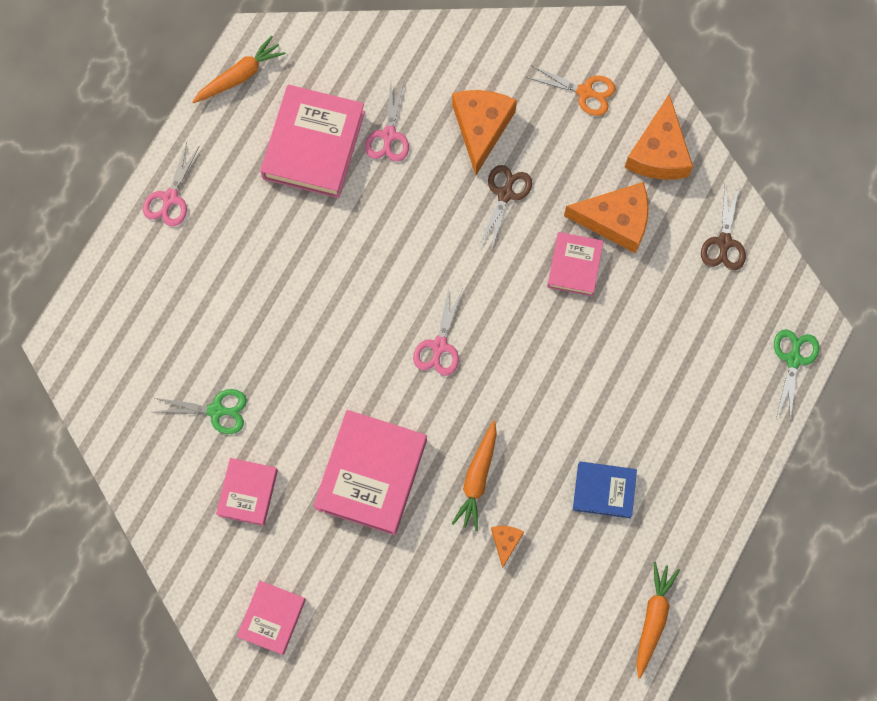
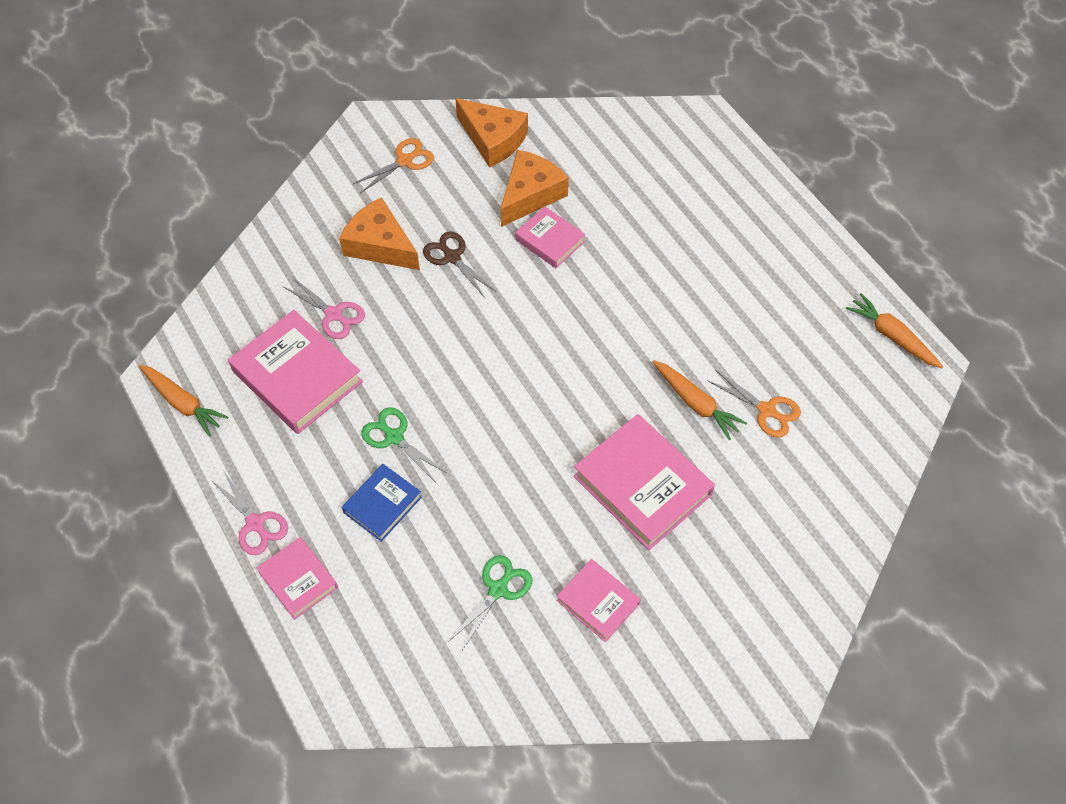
camera: 60 degrees left, 15 degrees down
orange carrot [192,36,286,103] -> orange carrot turned 135 degrees clockwise [139,365,229,436]
pink book [237,581,306,655] -> pink book moved to [257,537,338,620]
pink scissors [413,288,462,376] -> none
orange cheese [491,526,524,568] -> orange scissors [707,370,801,438]
blue book [573,461,637,518] -> blue book moved to [342,464,422,542]
brown scissors [701,186,746,270] -> none
green scissors [774,329,820,422] -> green scissors moved to [361,408,447,481]

